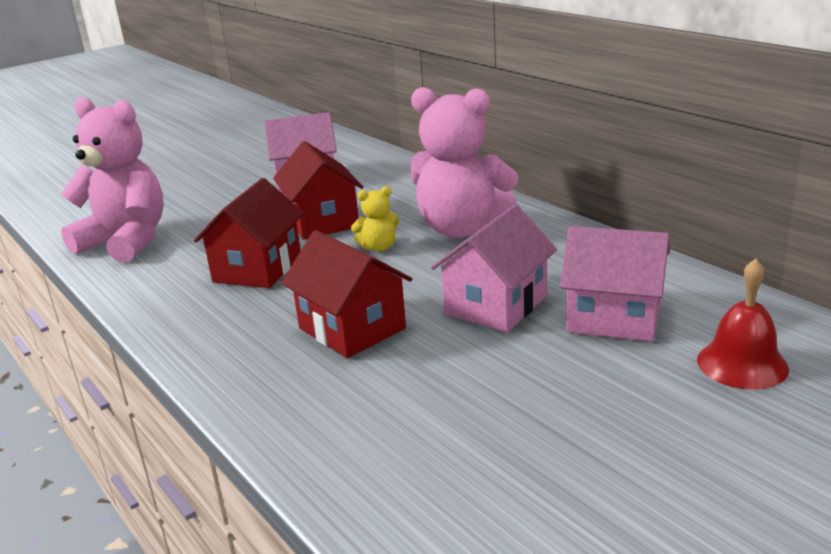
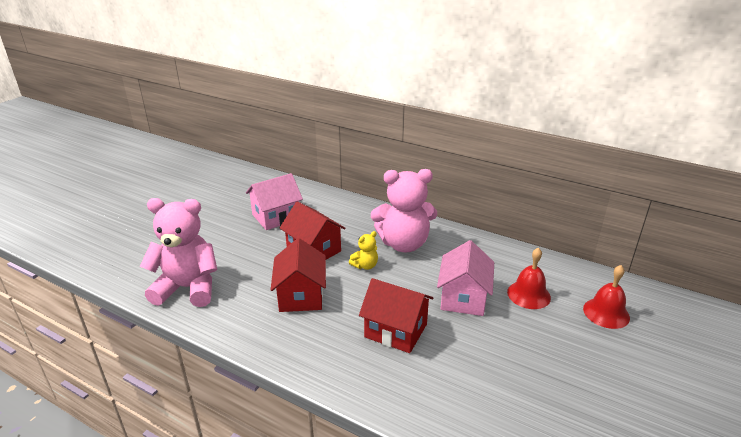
camera: 25 degrees left, 5 degrees up
pink house [560,226,670,342] -> red bell [507,247,551,309]

